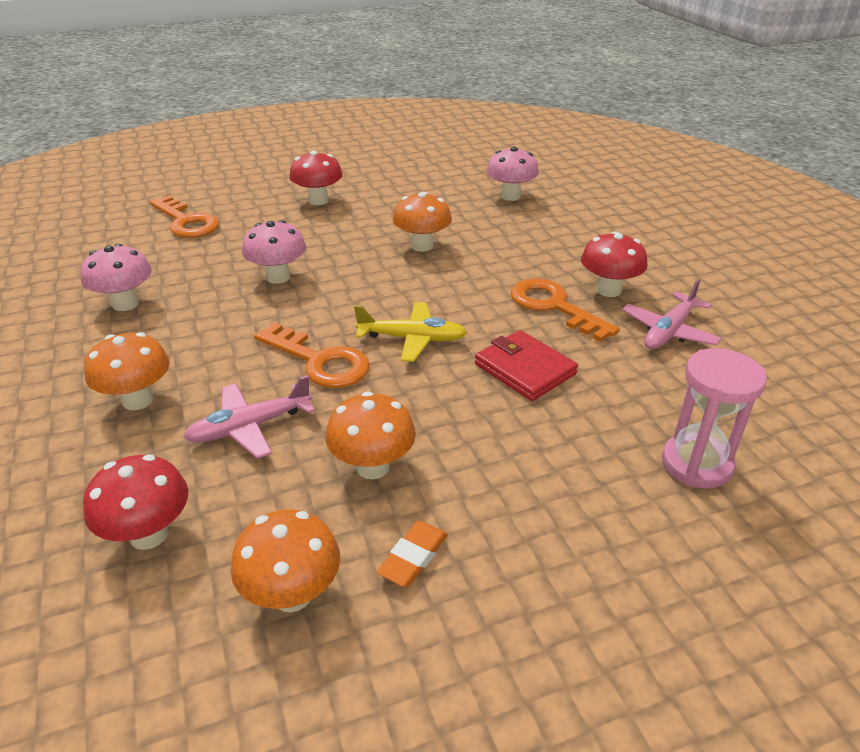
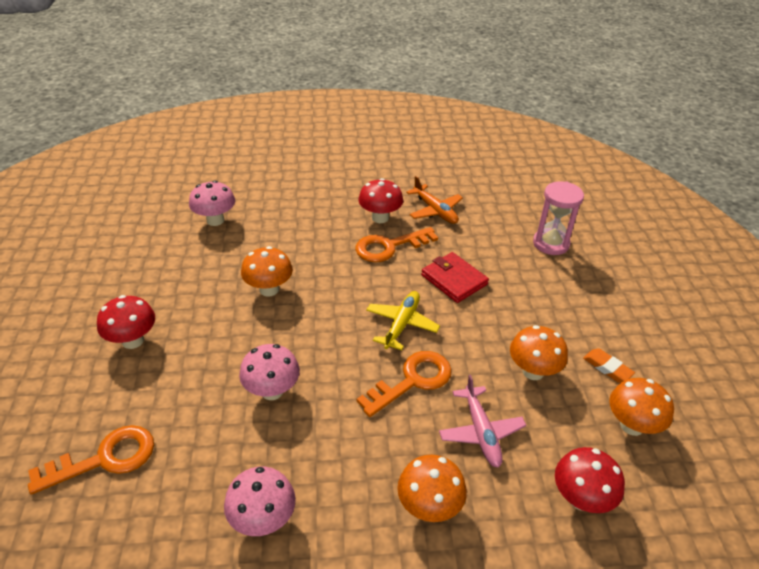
camera: 75 degrees left, 5 degrees up
red wallet [475,330,578,401] -> red wallet turned 75 degrees clockwise [421,252,489,303]
pink plane [622,279,722,349] -> orange plane [406,176,463,224]

